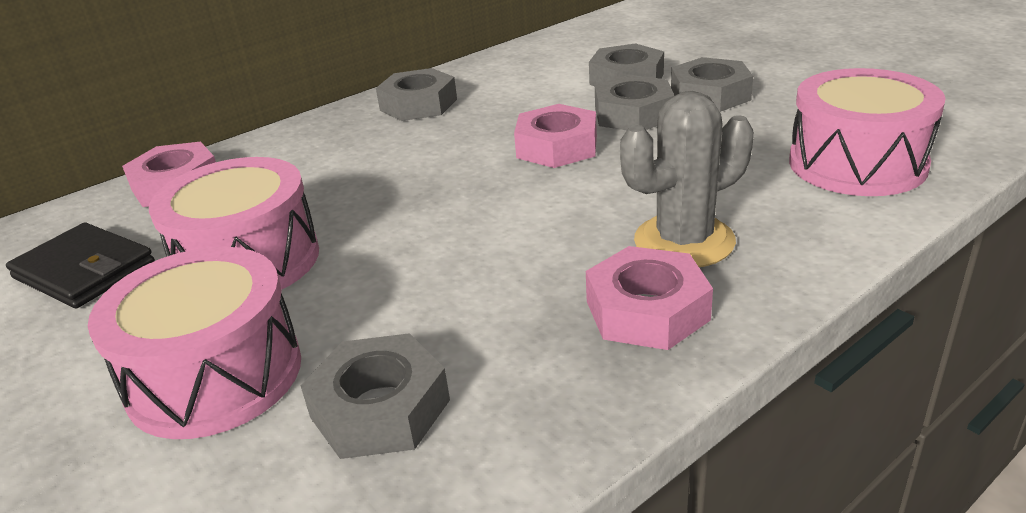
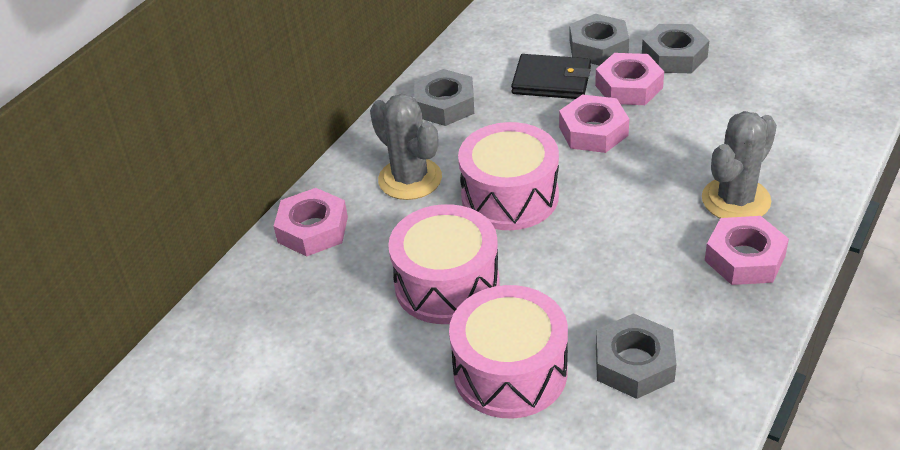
camera: 20 degrees left, 10 degrees up
black wallet [6,223,155,308] -> black wallet moved to [511,54,591,99]
grey nut [595,75,674,130] -> pink nut [595,53,664,105]
pink drum [789,68,946,196] -> pink drum moved to [458,122,559,230]
none -> grey cactus [370,94,442,200]

